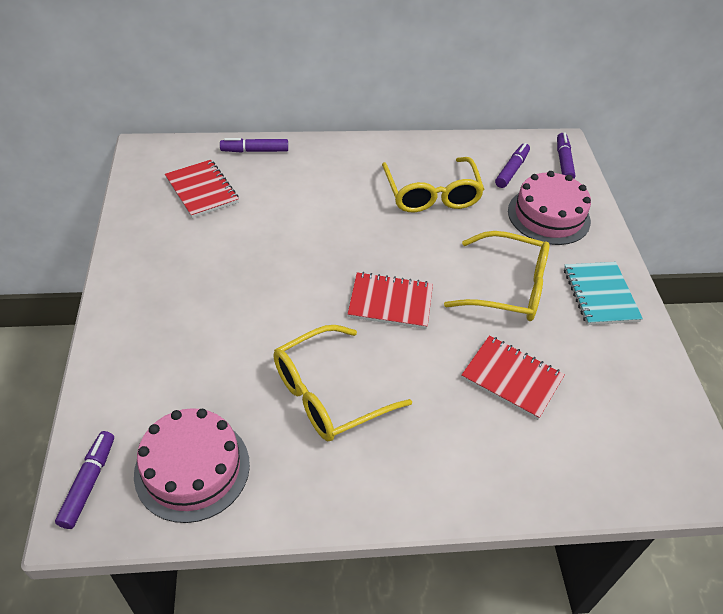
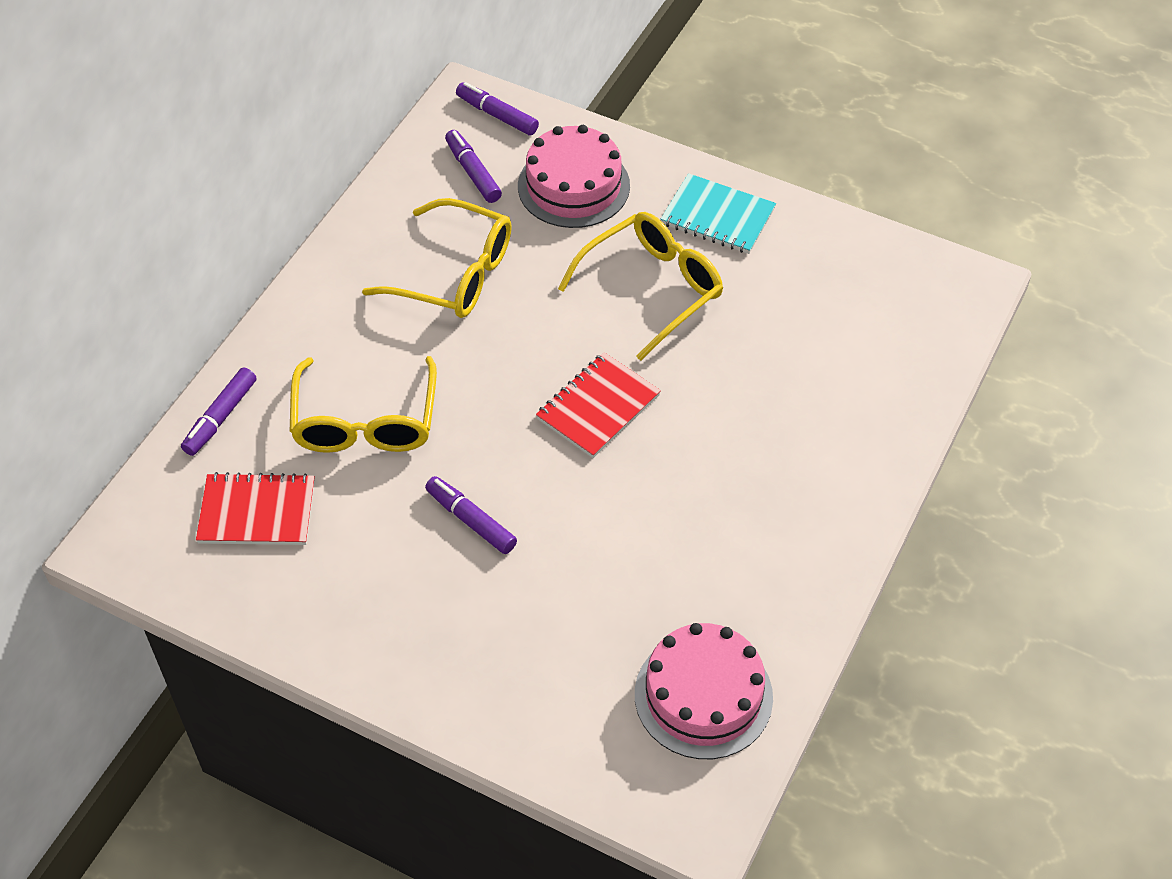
camera: 55 degrees left, 5 degrees up
purple marker [55,431,114,529] -> purple marker moved to [425,476,517,554]
yellow glasses [273,325,412,441] -> yellow glasses moved to [290,356,437,453]
red notebook [461,335,565,420] -> none

